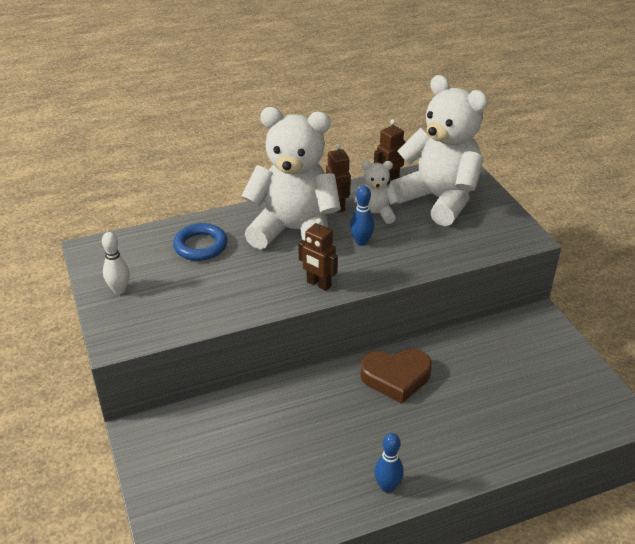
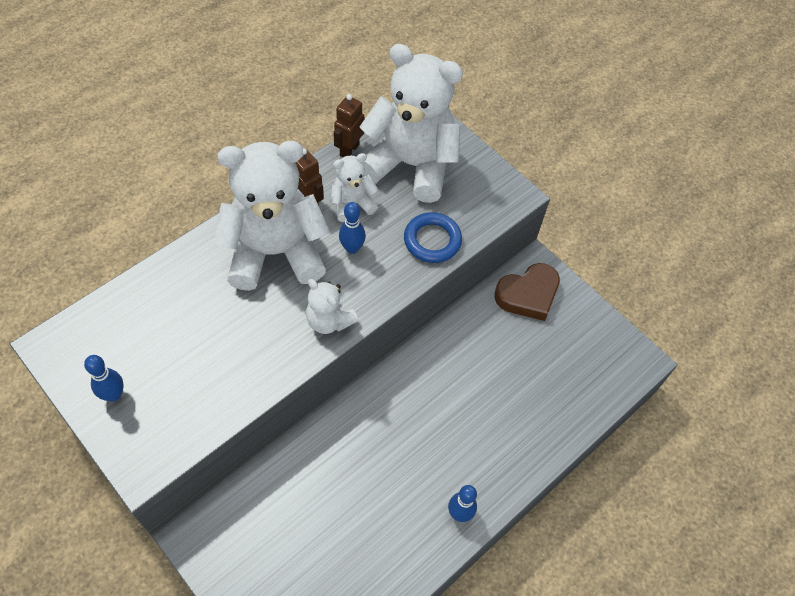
camera: 25 degrees left, 20 degrees up
white bowling pin [102,232,130,294] -> blue bowling pin [84,355,124,402]
blue ring [173,223,227,261] -> blue ring moved to [404,212,462,263]
brown robot [298,218,338,291] -> white teddy bear [306,279,359,334]
brown heart [360,349,432,404] -> brown heart moved to [494,263,560,321]

